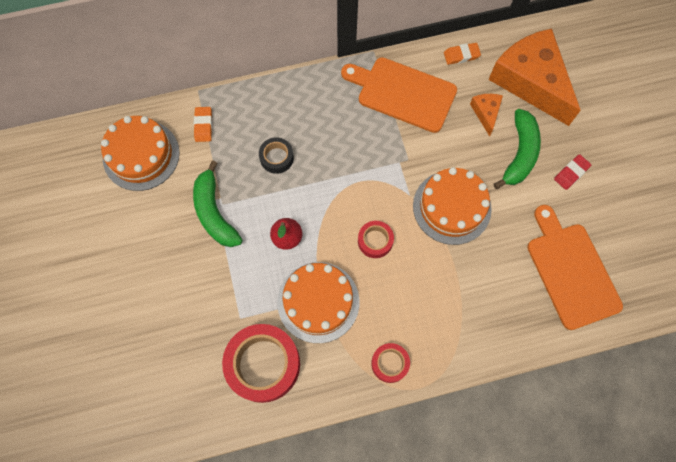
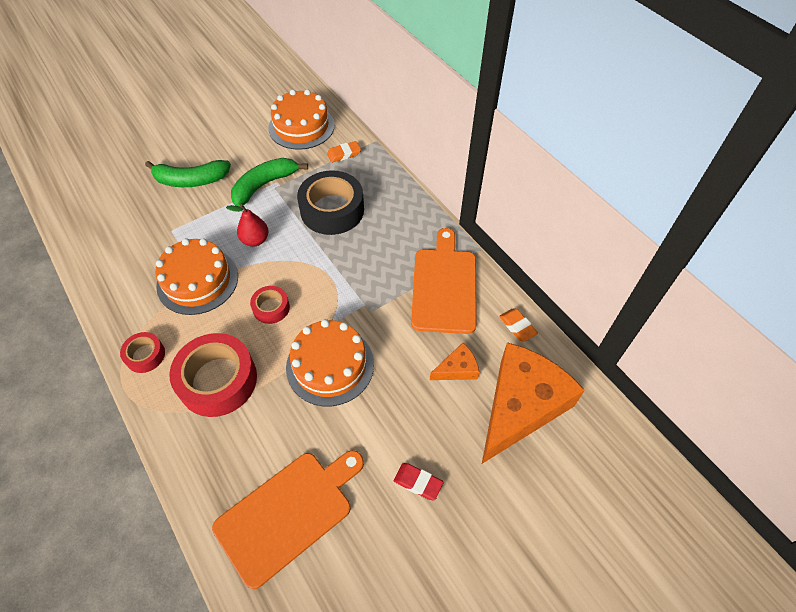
camera: 70 degrees right, 15 degrees down
red tape [222,324,300,403] -> red tape moved to [169,333,257,417]
black tape [259,137,294,174] -> black tape [297,170,364,235], size x1.96
green banana [494,109,541,189] -> green banana moved to [145,160,231,187]

